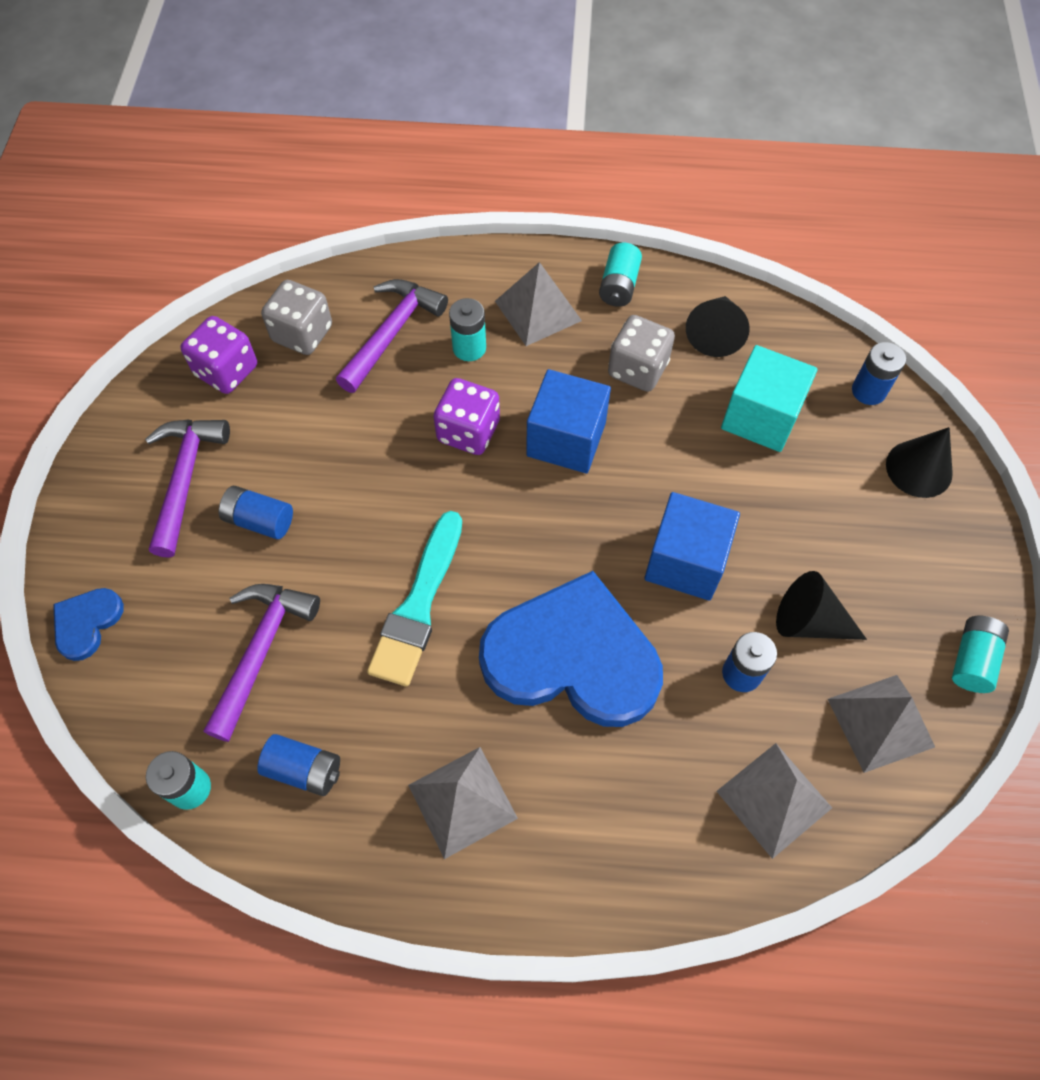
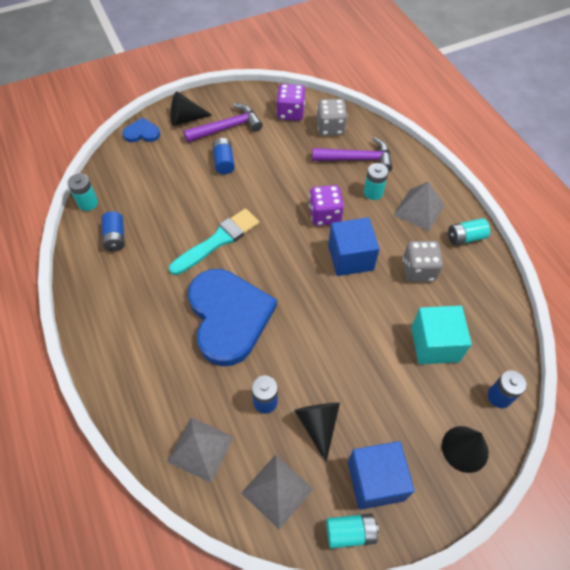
camera: 60 degrees right, 5 degrees down
purple hammer [204,584,320,742] -> none
turquoise brush [367,511,462,687] -> turquoise brush turned 150 degrees clockwise [169,208,259,275]
grey pyramid [408,747,518,859] -> none
blue cube [644,492,740,601] -> blue cube moved to [348,441,415,510]
black cone [686,296,750,357] -> black cone moved to [171,91,212,126]

